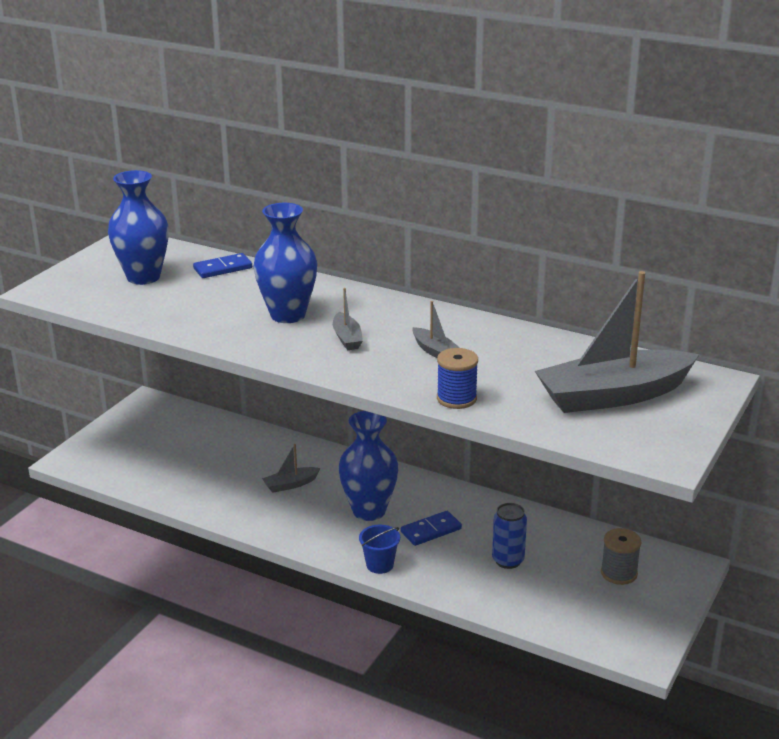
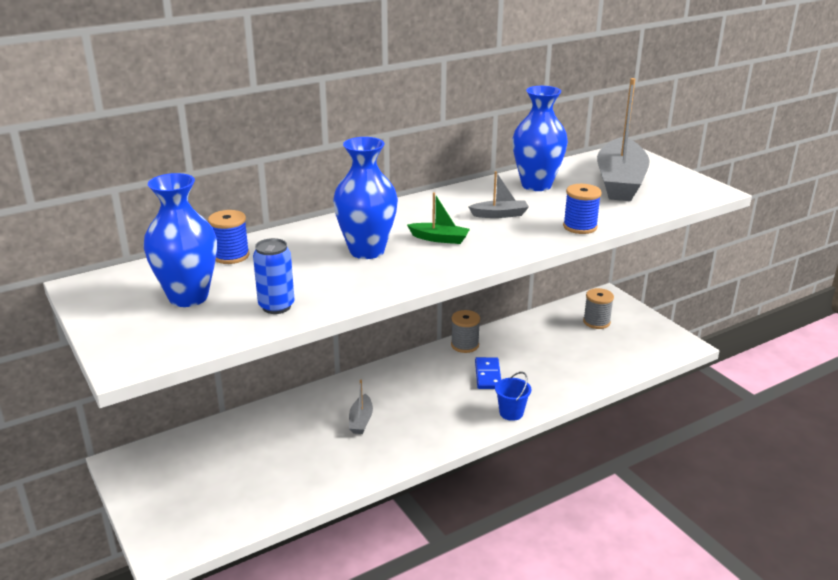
camera: 60 degrees left, 0 degrees up
blue domino [193,253,252,278] -> blue spool [208,210,250,264]
grey boat [333,288,363,350] -> green boat [407,192,470,244]
blue vase [338,411,399,521] -> blue vase moved to [512,86,568,191]
blue can [492,503,527,569] -> blue can moved to [253,238,294,314]
none -> grey spool [451,310,480,353]

